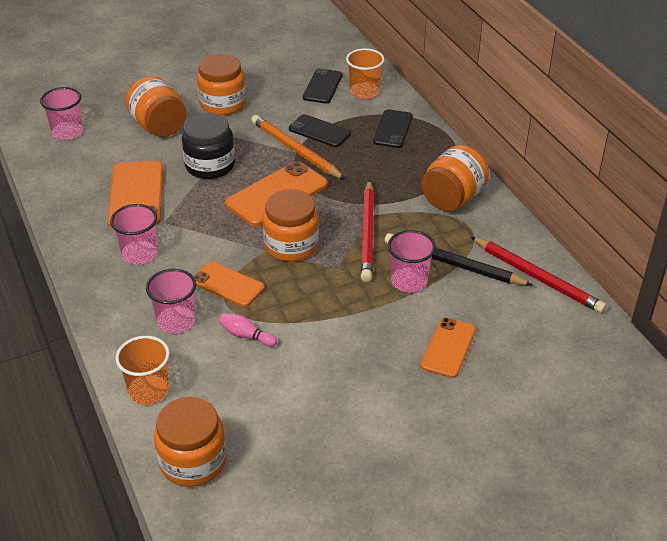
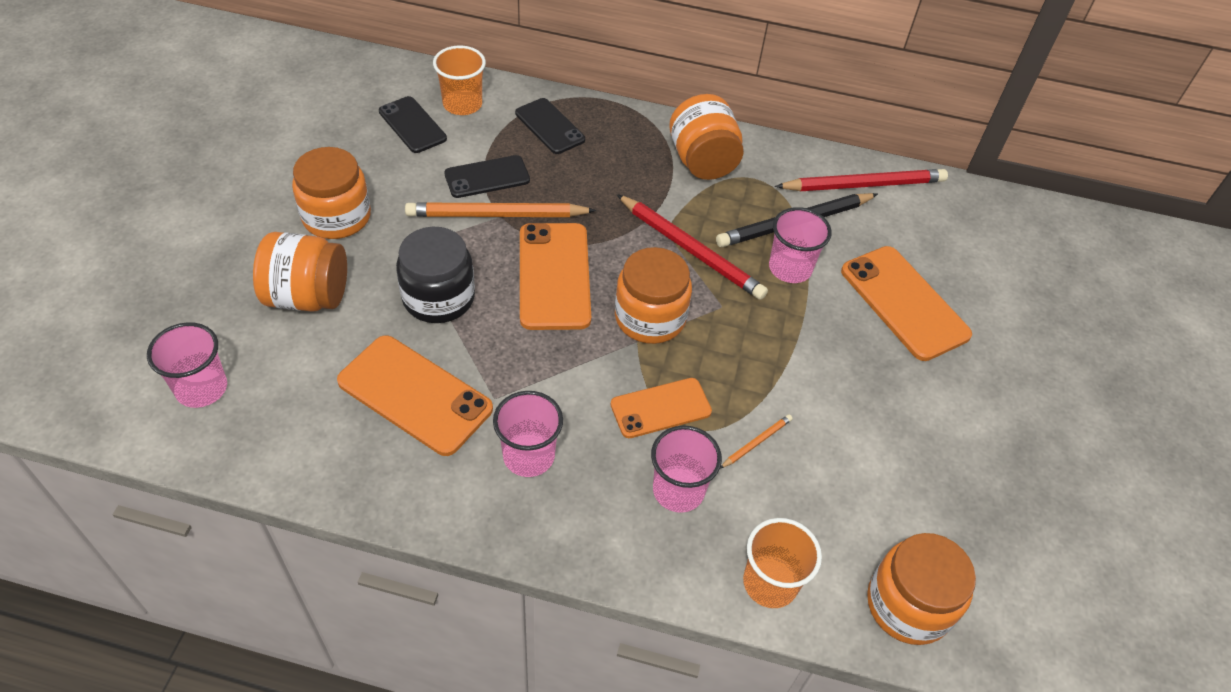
camera: 55 degrees left, 10 degrees up
pink bowling pin [219,313,277,347] -> orange pencil [720,414,793,469]
orange phone [421,317,476,378] -> orange phone [841,246,972,361], size x1.57

